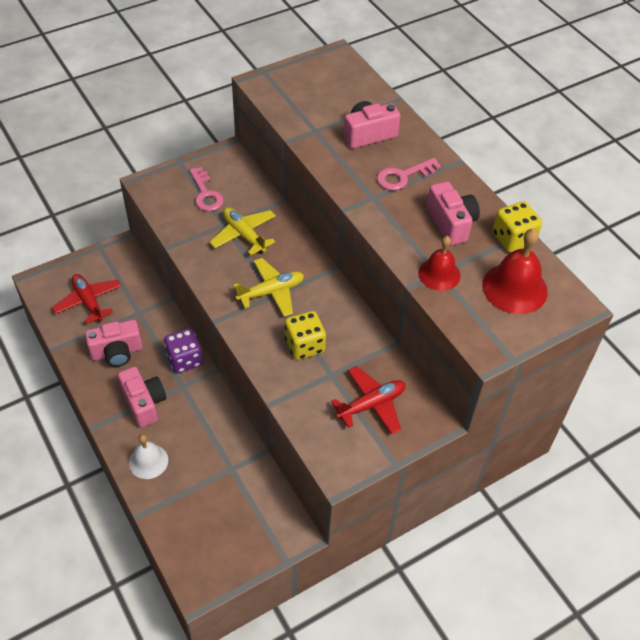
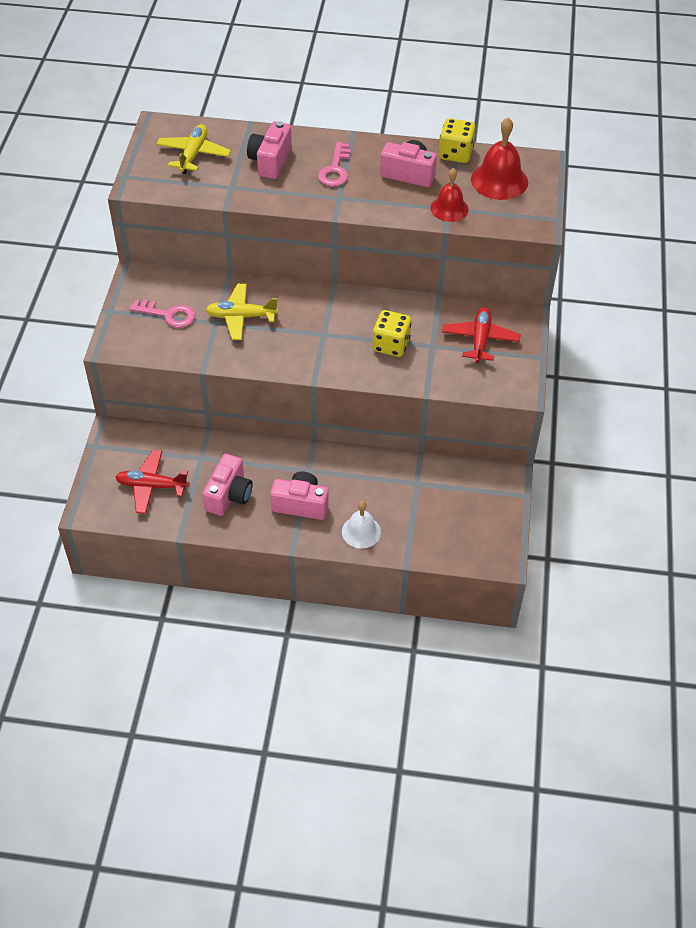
camera: 50 degrees left, 0 degrees up
purple dice [164,328,203,373] -> none
yellow plane [233,258,304,317] -> yellow plane moved to [156,124,231,174]

